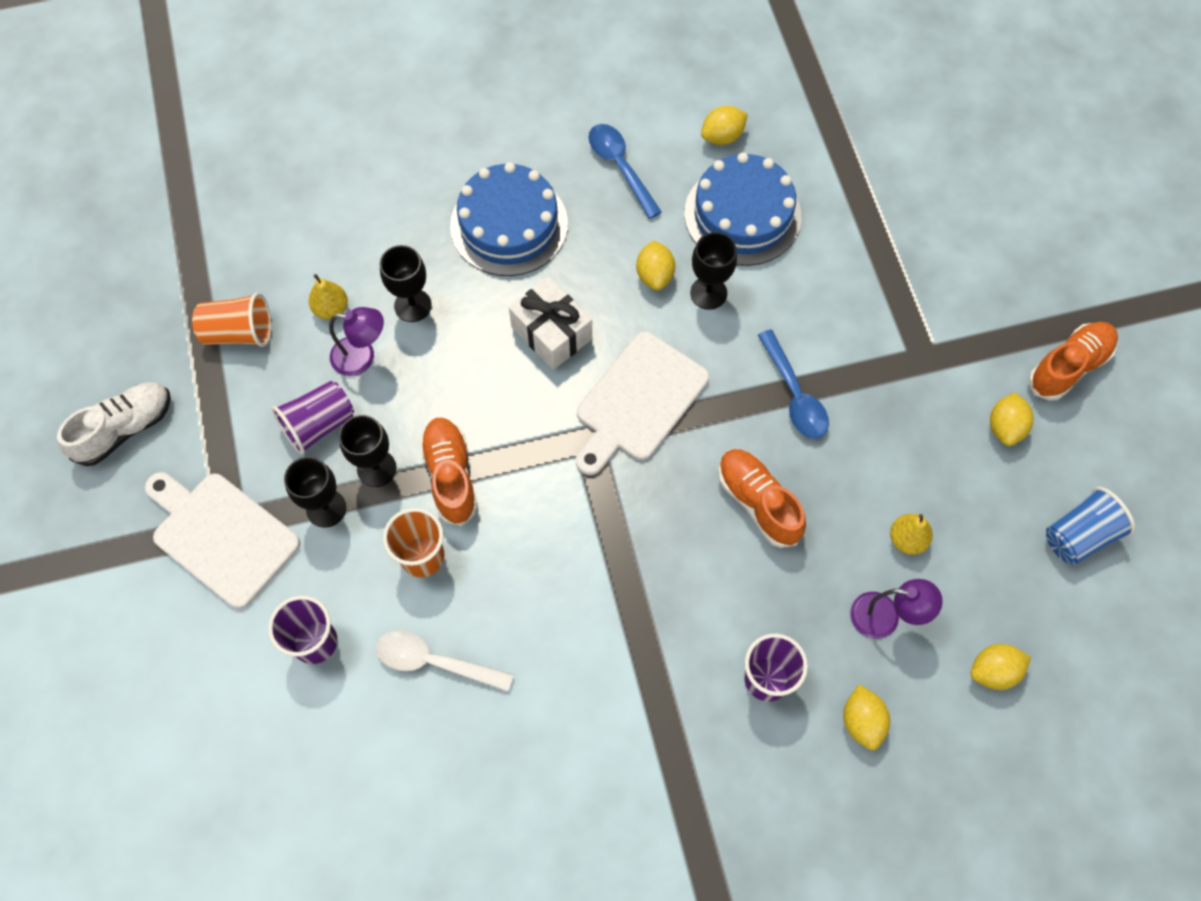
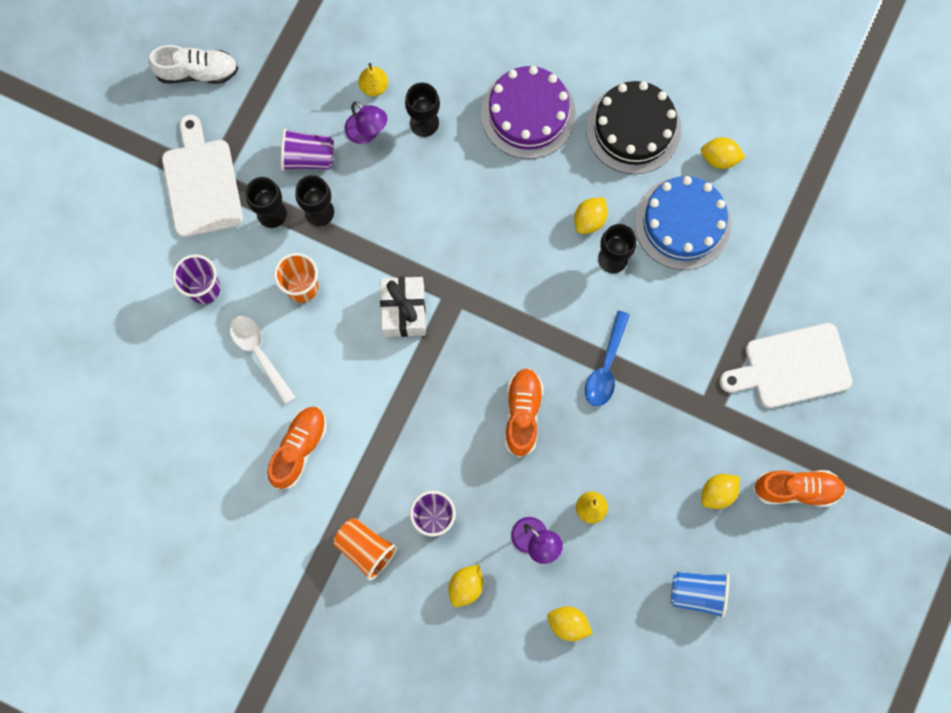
camera: 40 degrees right, 10 degrees up
orange cup [192,293,271,347] -> orange cup moved to [334,518,398,581]
orange shoe [419,418,478,526] -> orange shoe moved to [267,407,327,489]
blue cake [450,162,568,276] -> purple cake [481,66,576,159]
white gift [509,277,592,370] -> white gift moved to [380,277,426,337]
white cutting board [576,331,709,476] -> white cutting board moved to [719,323,852,408]
blue spoon [588,124,662,219] -> black cake [586,81,681,174]

